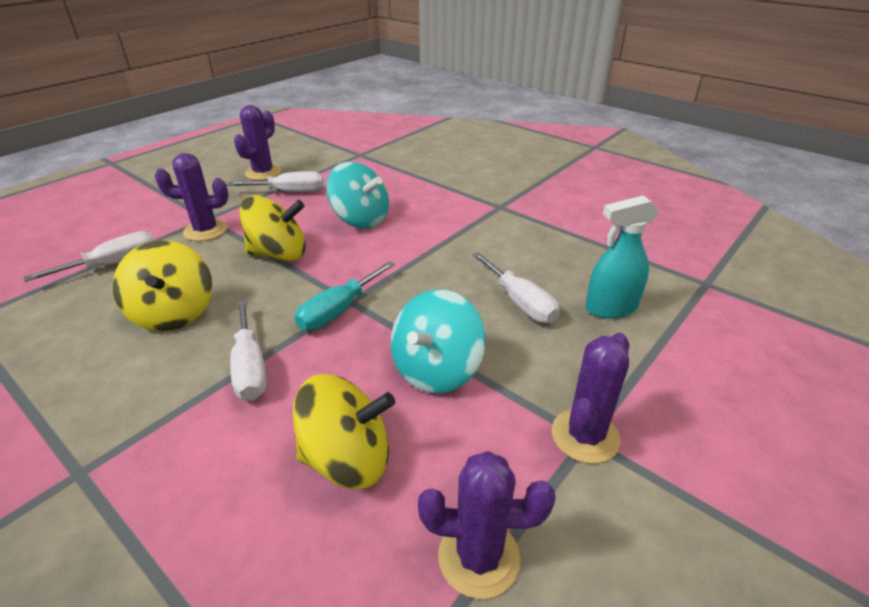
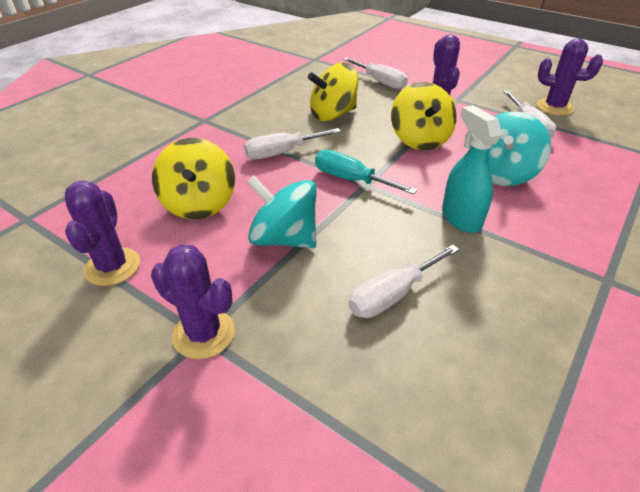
camera: 85 degrees right, 5 degrees up
turquoise spray bottle [586,195,659,319] -> turquoise spray bottle moved to [442,105,502,233]

